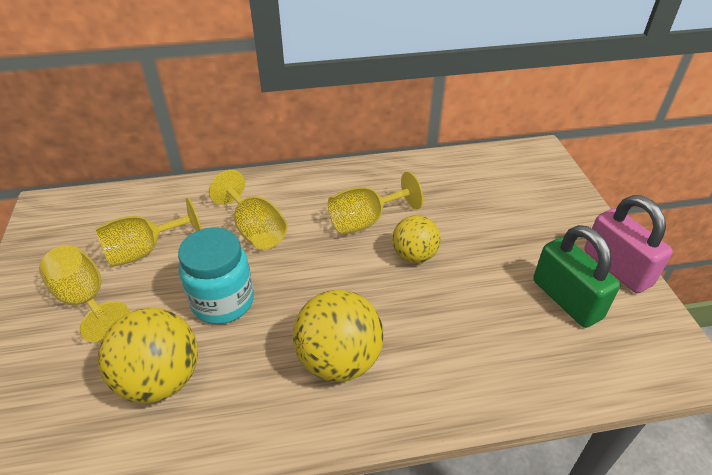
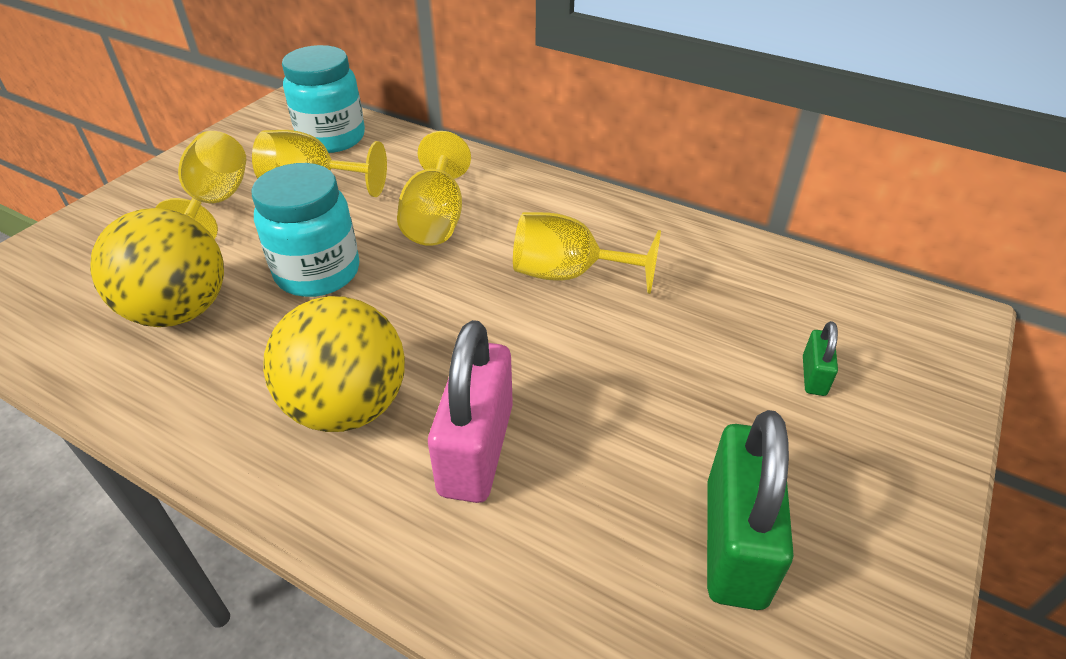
camera: 40 degrees right, 0 degrees up
yellow ball [392,215,440,263] -> none
pink padlock [584,195,673,293] -> pink padlock moved to [428,320,513,503]
none -> turquoise jar [282,45,365,153]
none -> green padlock [803,321,838,396]

